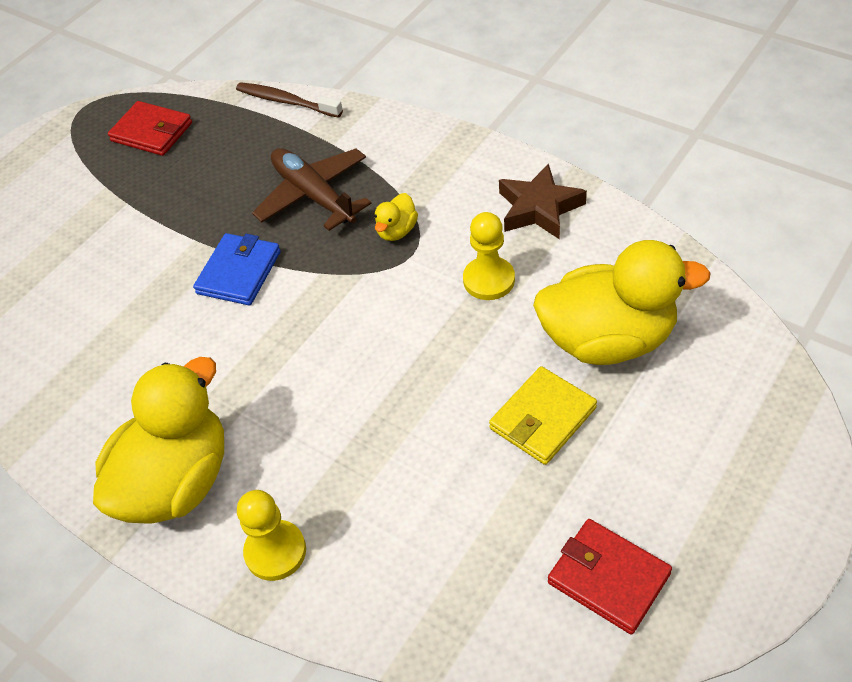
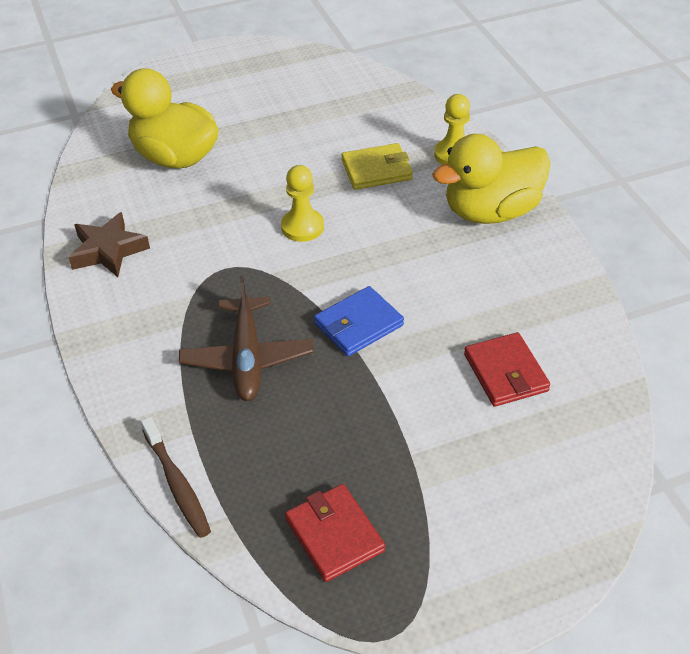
camera: 150 degrees left, 5 degrees down
yellow duck [374,193,418,241] -> none
yellow pawn [463,212,515,300] -> yellow pawn moved to [281,165,324,242]
yellow wallet [489,366,597,465] -> yellow wallet moved to [341,143,413,190]
red wallet [548,519,672,635] -> red wallet moved to [464,332,550,407]

